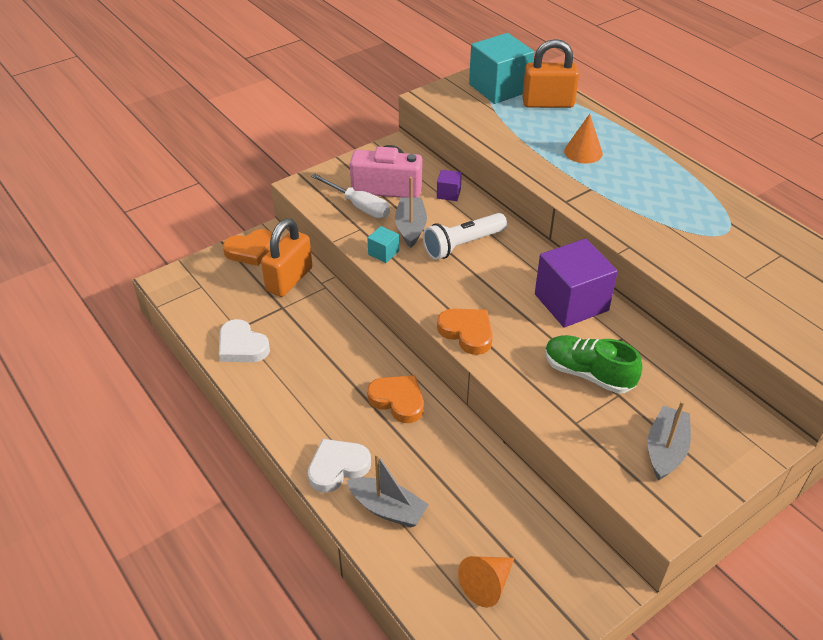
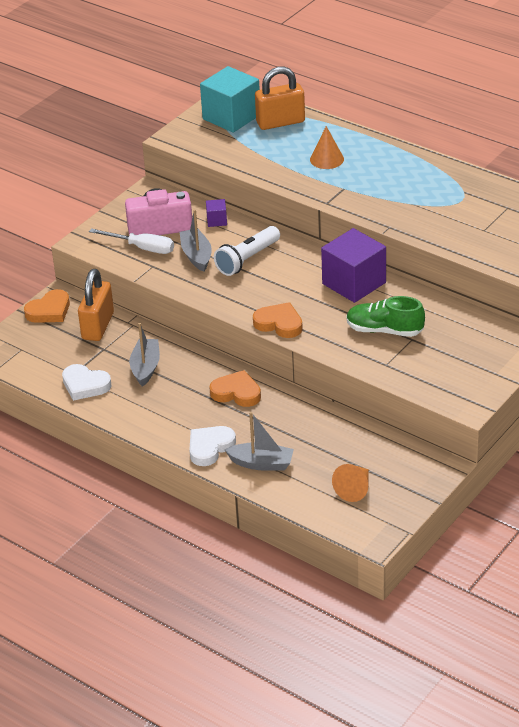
camera: 15 degrees left, 5 degrees down
turquoise cube [367,226,399,263] -> none
grey boat [648,401,691,481] -> grey boat moved to [129,323,160,387]

